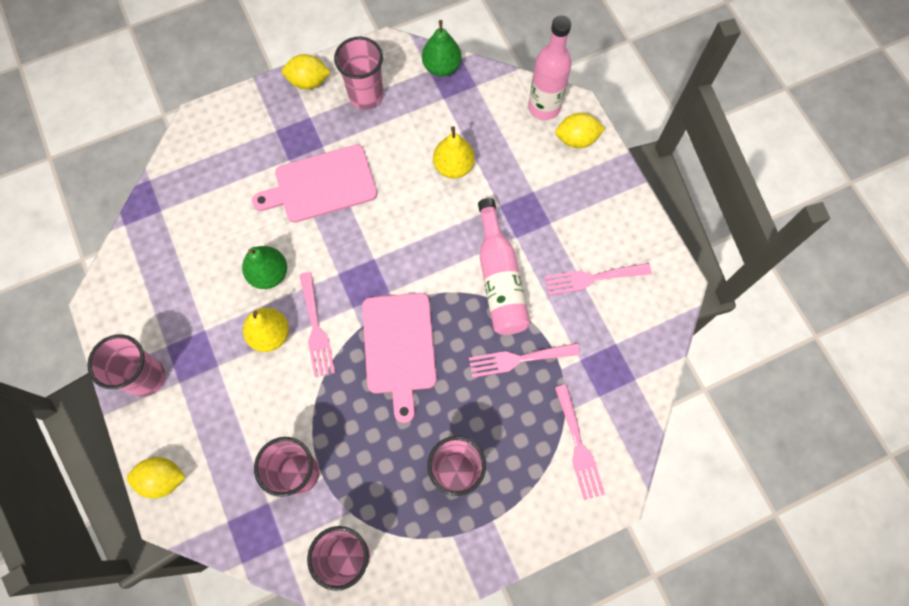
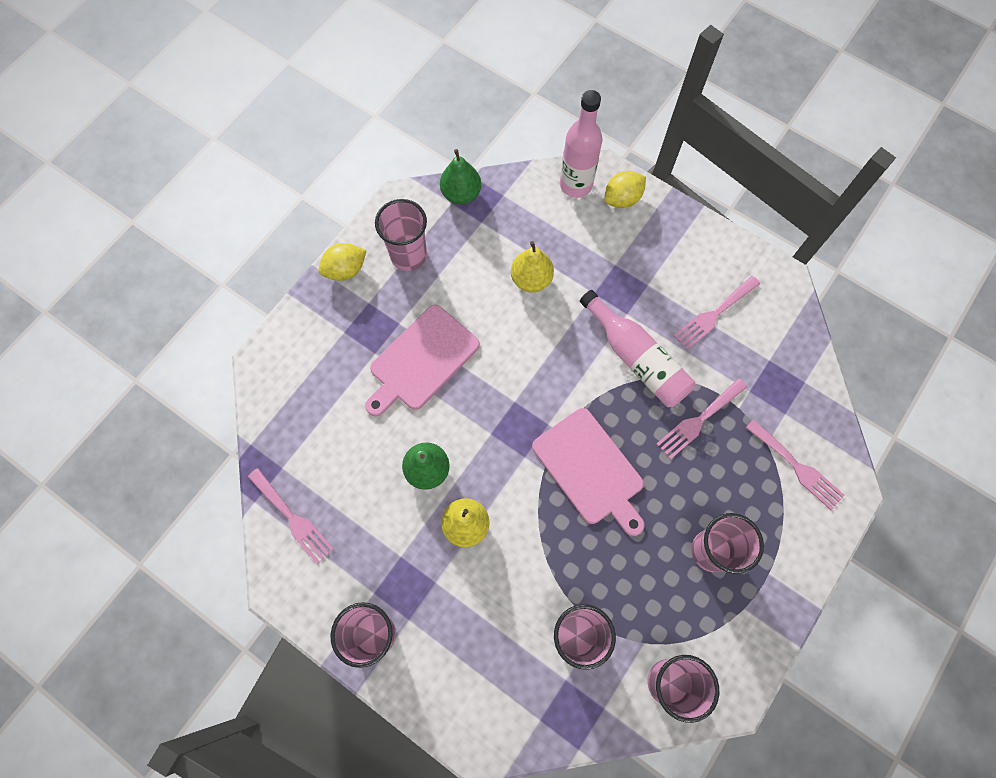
camera: 30 degrees left, 0 degrees up
yellow lemon [127,457,186,499] -> none
pink fork [300,272,335,377] -> pink fork moved to [248,468,334,564]

